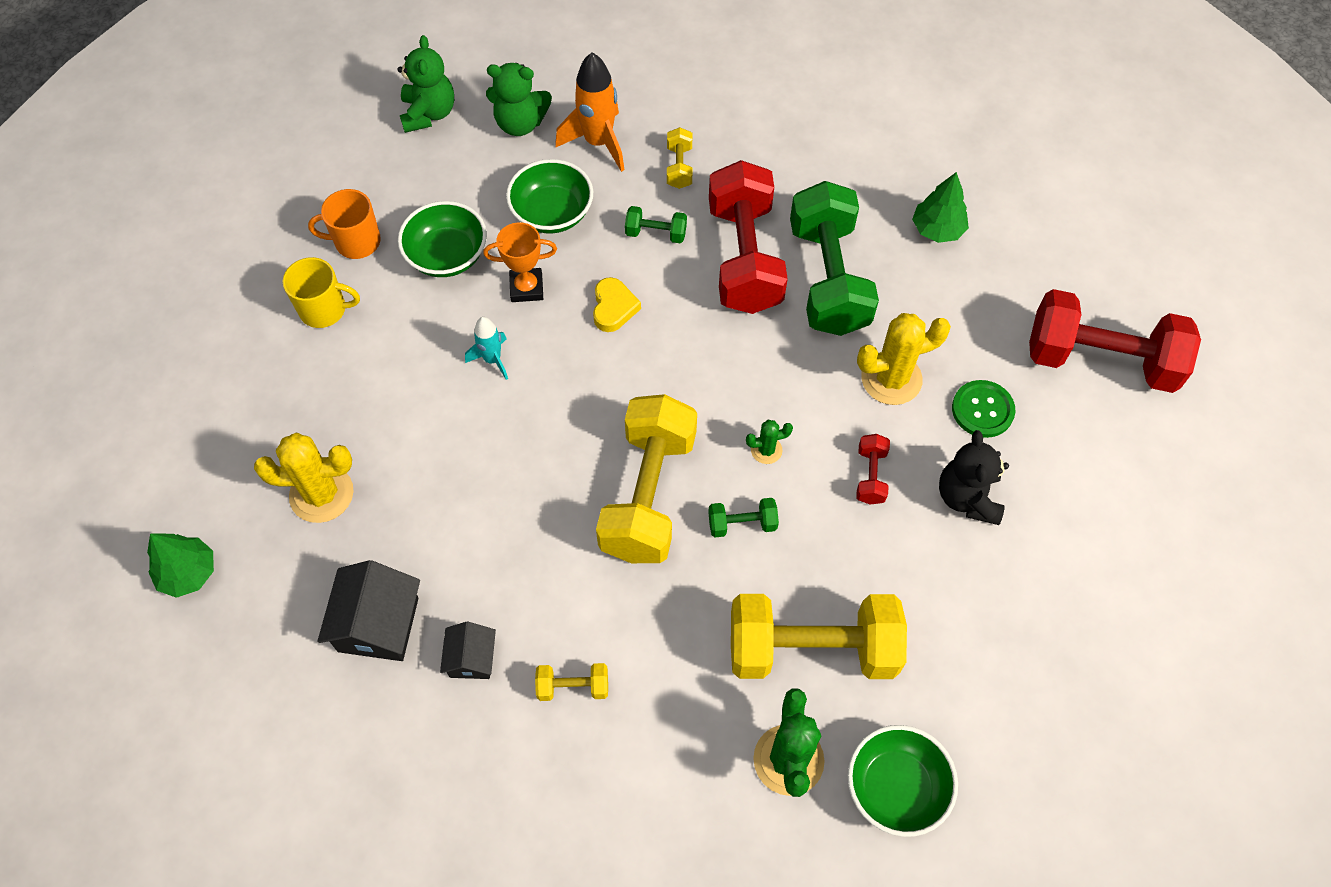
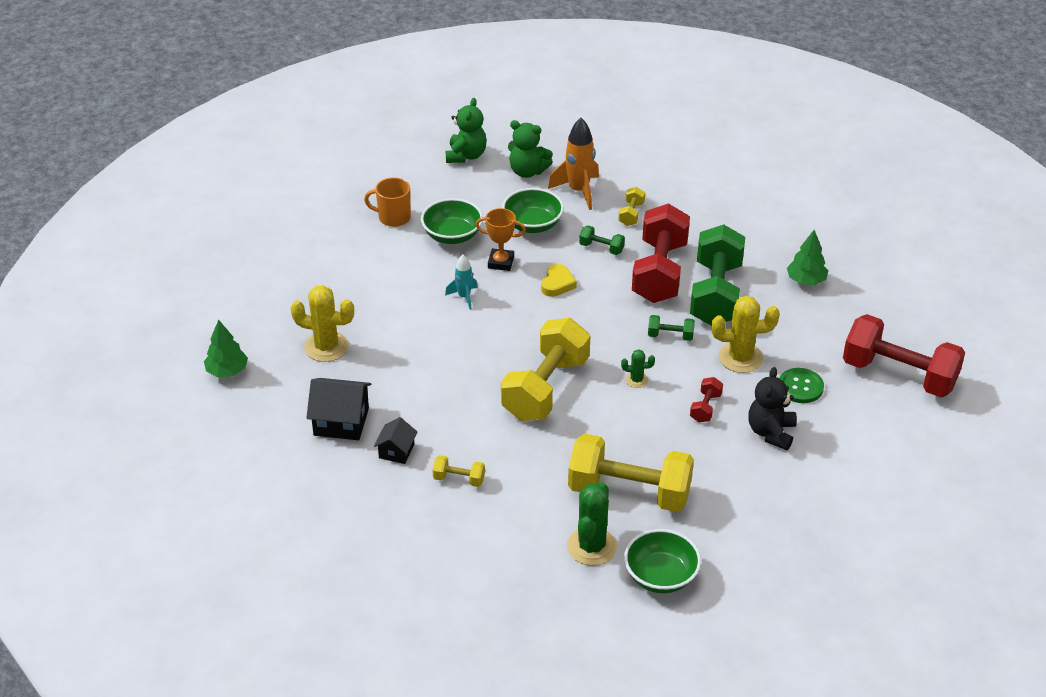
camera: 15 degrees right, 20 degrees down
yellow mug [283,257,360,328] -> none
black house [317,560,420,661] -> black house turned 75 degrees clockwise [306,378,371,440]
green dumbbell [708,498,779,538] -> green dumbbell moved to [648,315,695,341]

